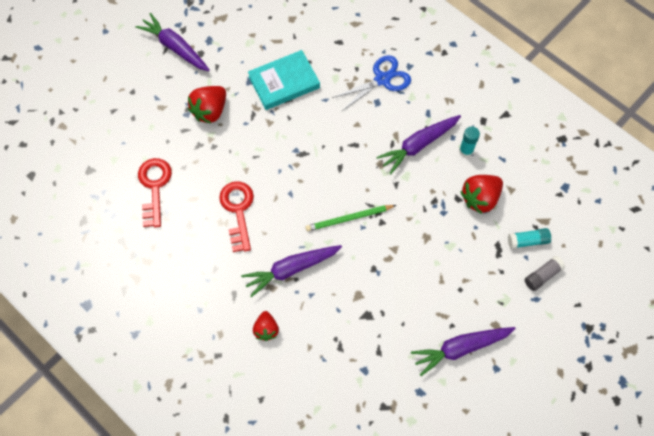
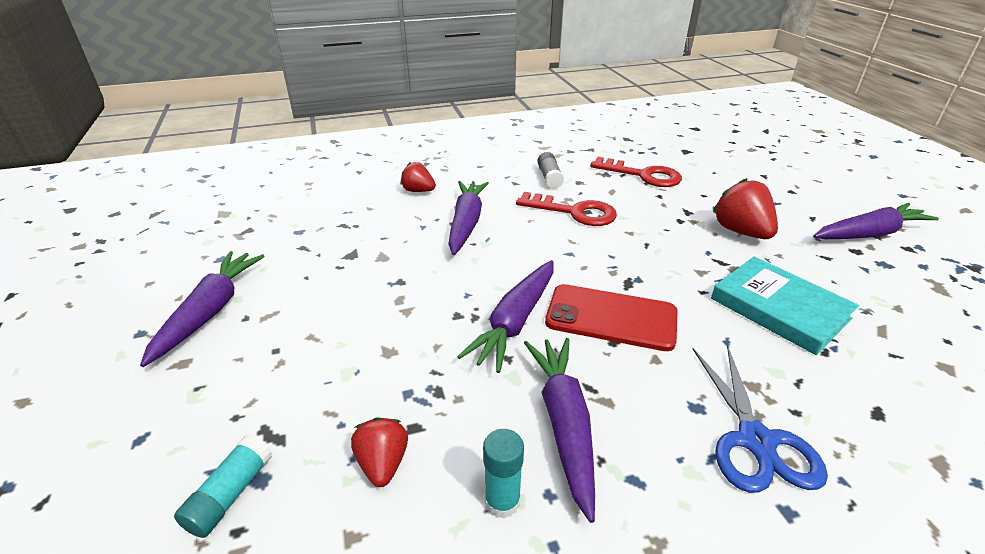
camera: 120 degrees right, 30 degrees down
turquoise book [248,50,320,110] -> turquoise book turned 45 degrees counterclockwise [711,257,859,355]
green pencil [306,205,396,231] -> none
red strawberry [460,175,503,214] -> red strawberry [351,417,408,487], size x0.63
grey glue stick [525,256,565,291] -> grey glue stick moved to [538,152,564,189]
none -> purple carrot [457,260,553,373]
none -> red phone [545,284,678,351]

